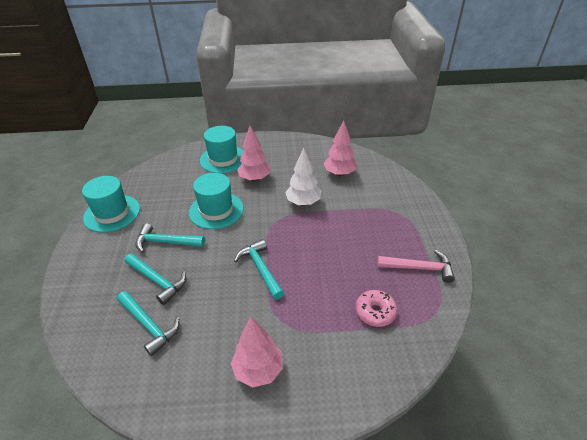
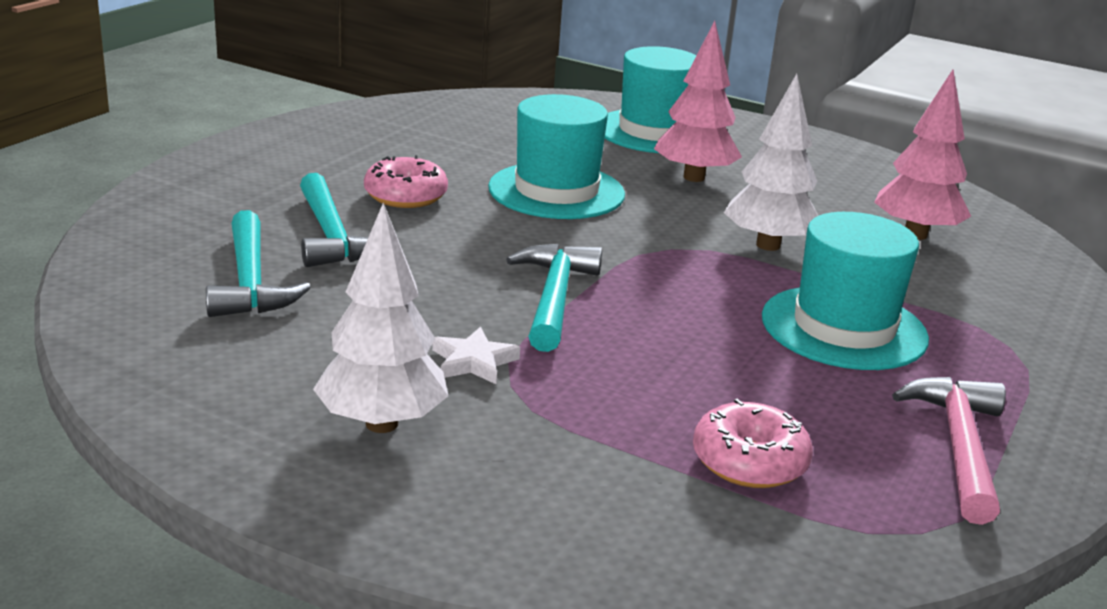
camera: 30 degrees right, 15 degrees down
turquoise hat [82,176,140,233] -> turquoise hat moved to [762,212,929,370]
turquoise hammer [136,223,205,253] -> pink donut [364,155,448,208]
pink tree [231,317,283,388] -> white tree [313,203,448,433]
pink hammer [377,250,455,283] -> pink hammer turned 120 degrees counterclockwise [892,377,1006,525]
none -> white star [432,327,520,384]

